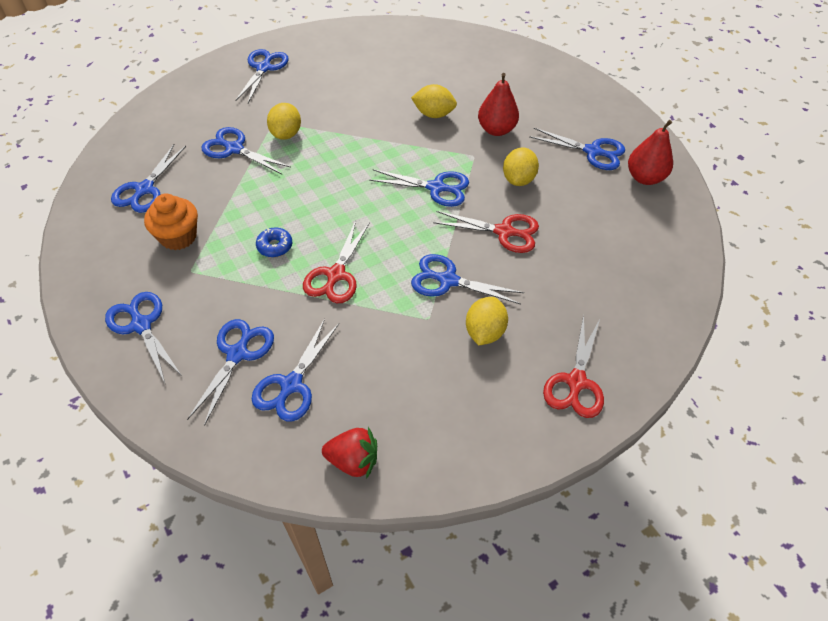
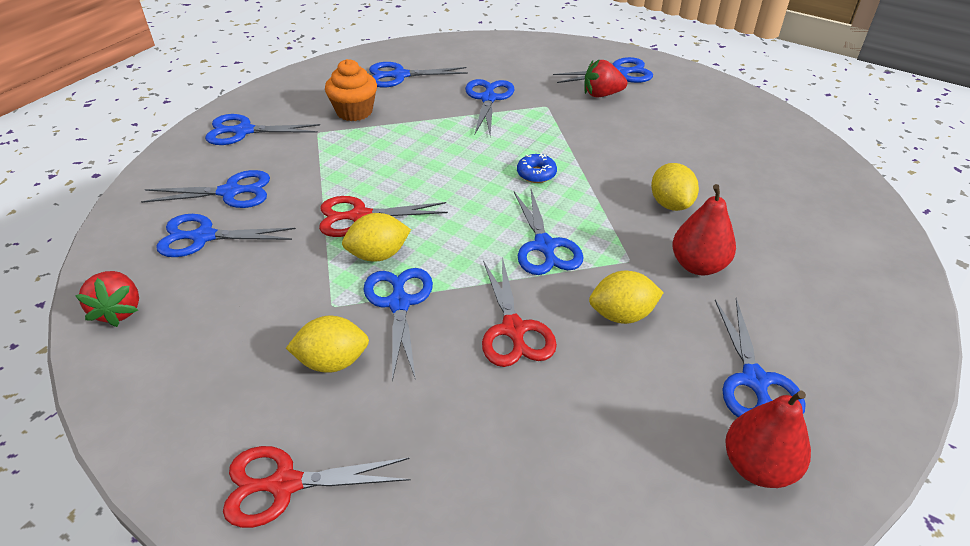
camera: 65 degrees right, 10 degrees down
blue scissors [105,292,182,383] -> blue scissors turned 120 degrees counterclockwise [205,114,320,145]
blue donut [256,227,292,257] -> blue donut moved to [517,153,557,183]
yellow lemon [267,103,301,140] -> yellow lemon moved to [342,213,411,261]
none -> red strawberry [584,59,627,97]

